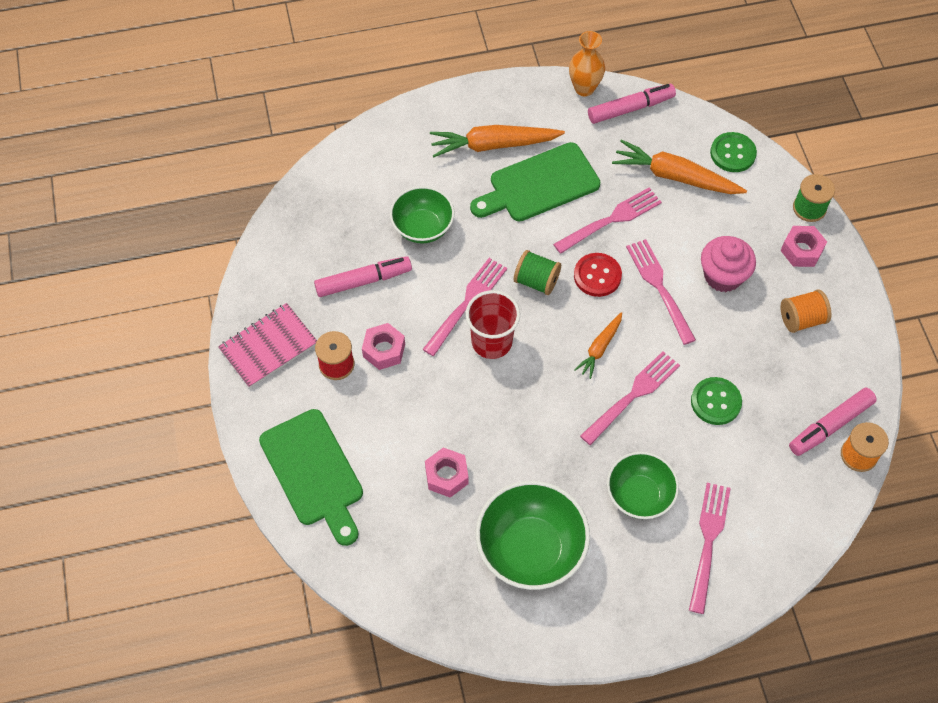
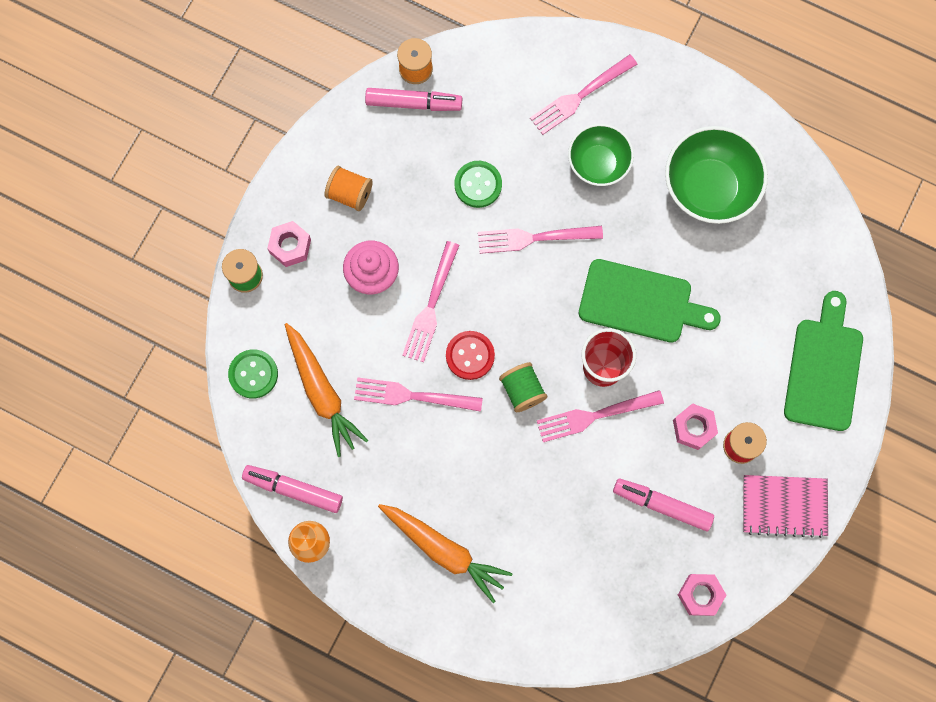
camera: 140 degrees left, 15 degrees up
green bowl [390,186,455,243] -> none
pink nut [425,448,469,498] -> pink nut moved to [678,574,726,616]
green cutting board [470,142,600,221] -> green cutting board moved to [579,259,721,343]
orange carrot [574,312,622,379] -> none

